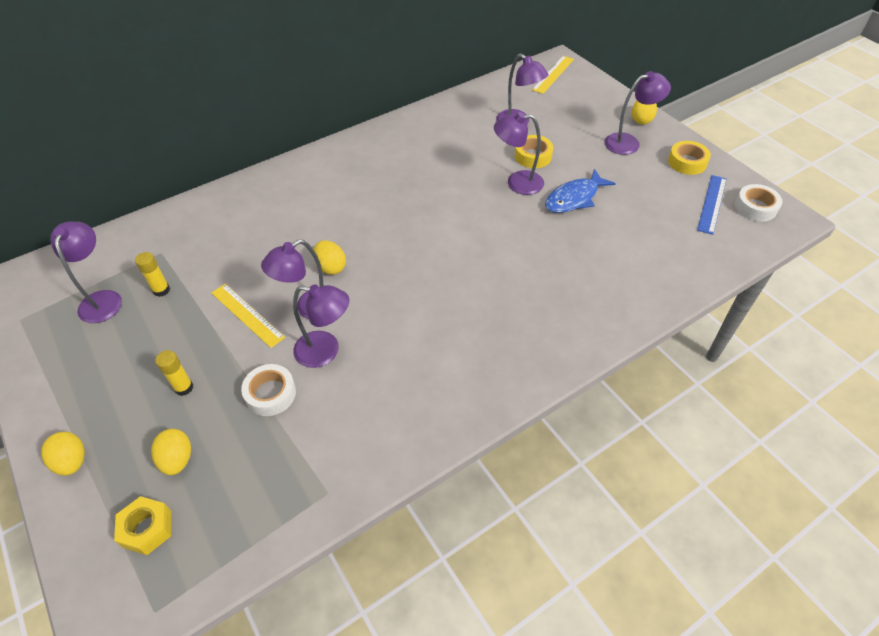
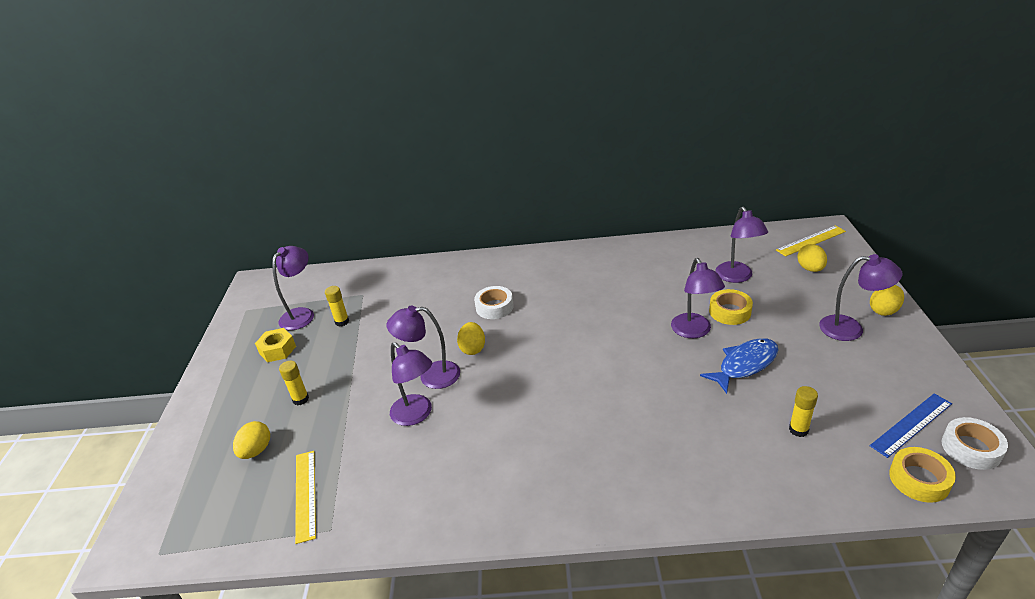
camera: 35 degrees right, 15 degrees down
yellow egg [41,432,85,476] -> yellow egg moved to [797,244,827,272]
yellow nut [114,496,171,555] -> yellow nut moved to [255,328,296,362]
yellow ruler [211,284,285,348] -> yellow ruler moved to [295,451,316,544]
white tape [241,364,296,416] -> white tape moved to [474,286,514,319]
purple lamp [494,112,544,195] -> purple lamp turned 135 degrees counterclockwise [671,258,725,338]
blue fish [545,169,616,213] -> blue fish turned 150 degrees clockwise [700,338,778,394]
yellow tape [668,141,711,175] -> yellow tape moved to [889,447,956,503]
none -> yellow glue stick [789,386,818,437]

